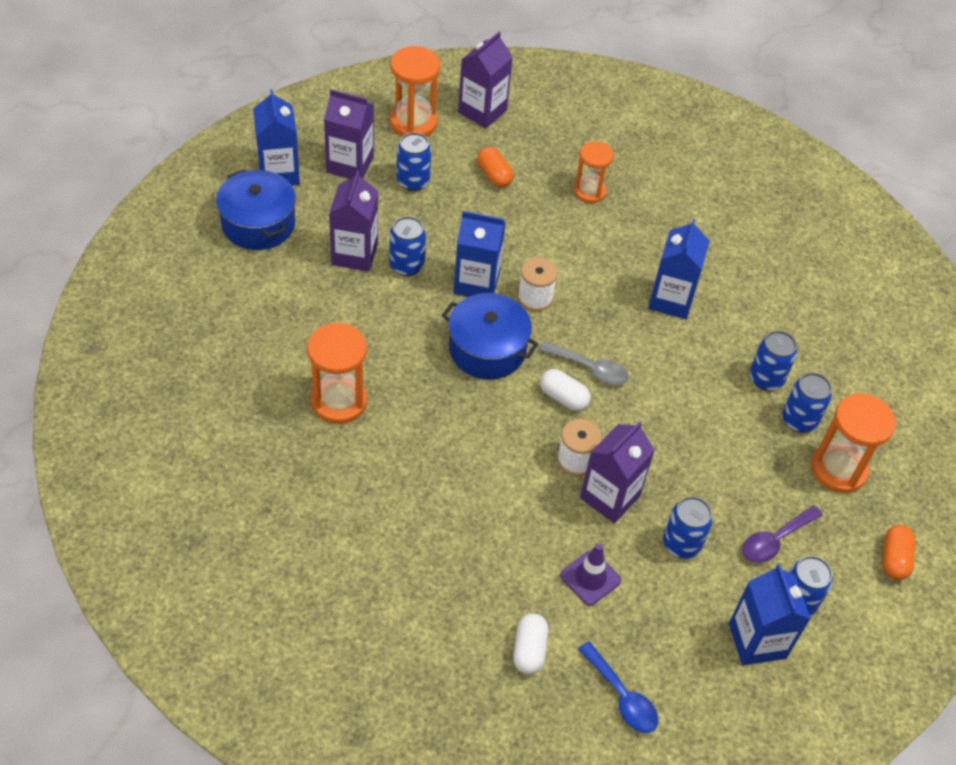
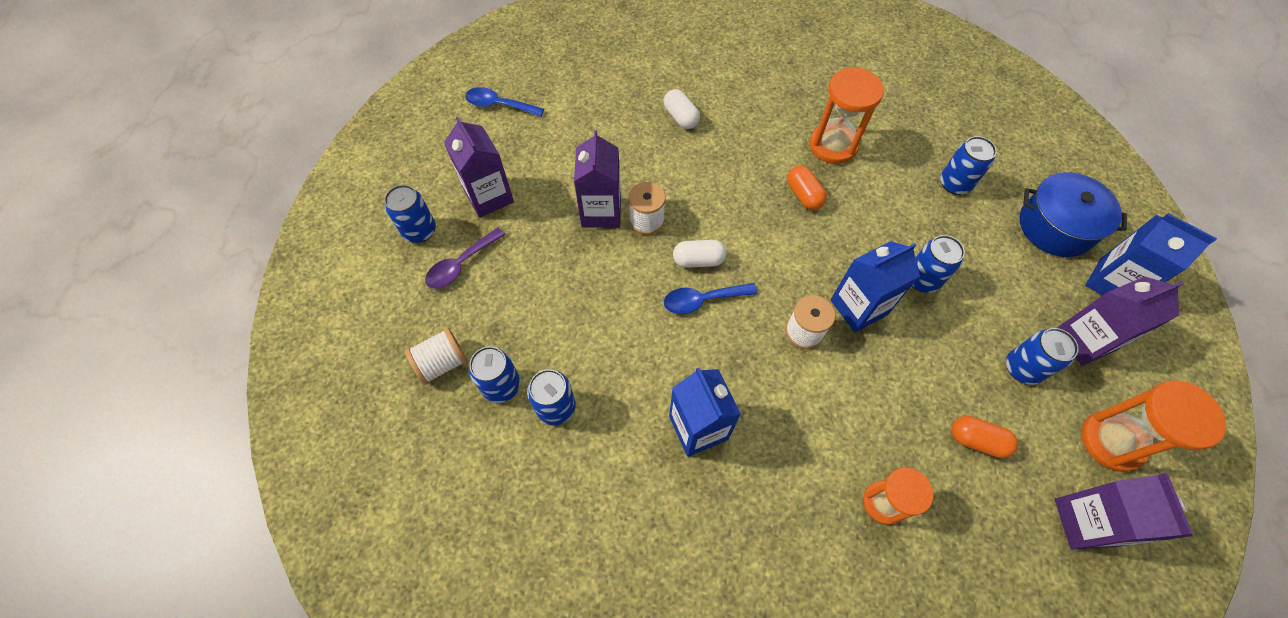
camera: 145 degrees right, 10 degrees up
purple carton [329,171,378,272] -> purple carton moved to [444,116,514,218]
blue pot [442,293,538,380] -> none
white capsule [513,613,548,674] -> white capsule moved to [664,89,700,129]
grey spoon [539,341,629,385] -> blue spoon [664,283,757,314]
purple traffic cone [560,544,621,606] -> none
blue can [663,496,713,559] -> blue can moved to [940,136,997,195]
blue carton [729,564,811,665] -> none
purple spoon [742,505,823,563] -> purple spoon turned 150 degrees counterclockwise [425,228,505,289]
orange hourglass [811,393,896,493] -> white spool [405,328,467,385]
orange capsule [883,525,916,580] -> orange capsule moved to [787,166,827,210]

